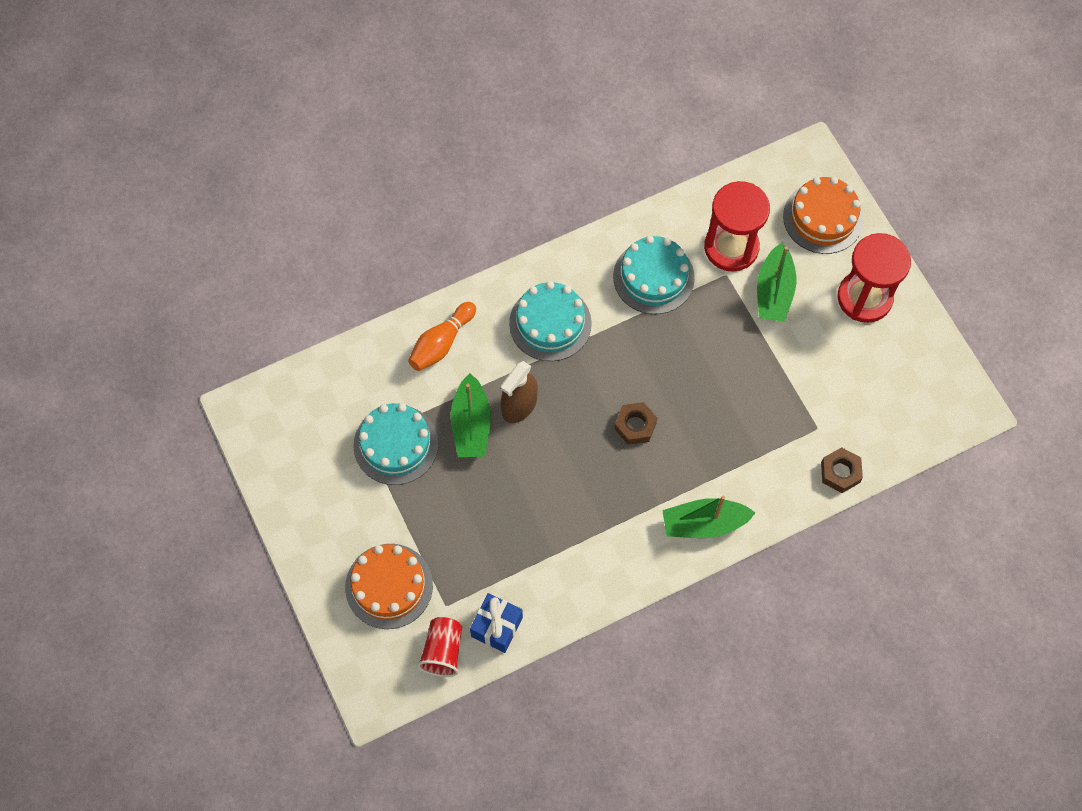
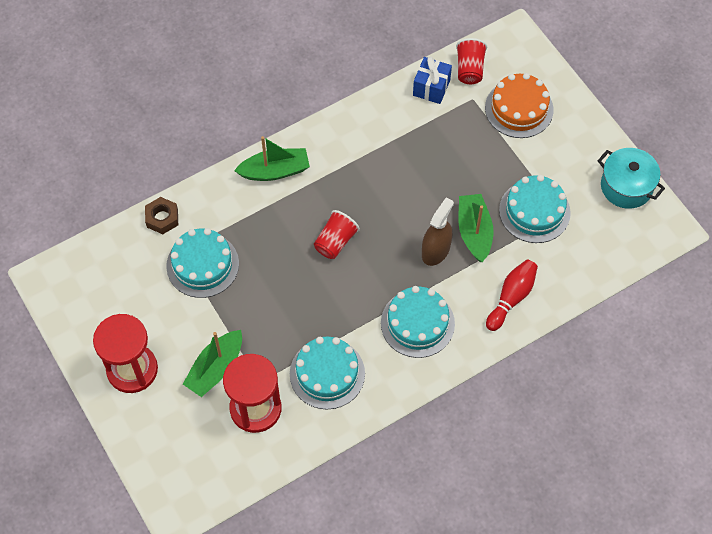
camera: 175 degrees right, 5 degrees down
orange bowling pin [408,302,476,371] -> red bowling pin [486,259,538,331]
brown nut [614,402,657,445] -> red cup [314,210,360,259]
green boat [757,243,796,322] -> green boat turned 150 degrees counterclockwise [183,330,242,397]
orange cake [783,177,864,254] -> none
none -> turquoise cake [166,228,239,298]
none -> turquoise pot [598,148,665,209]

